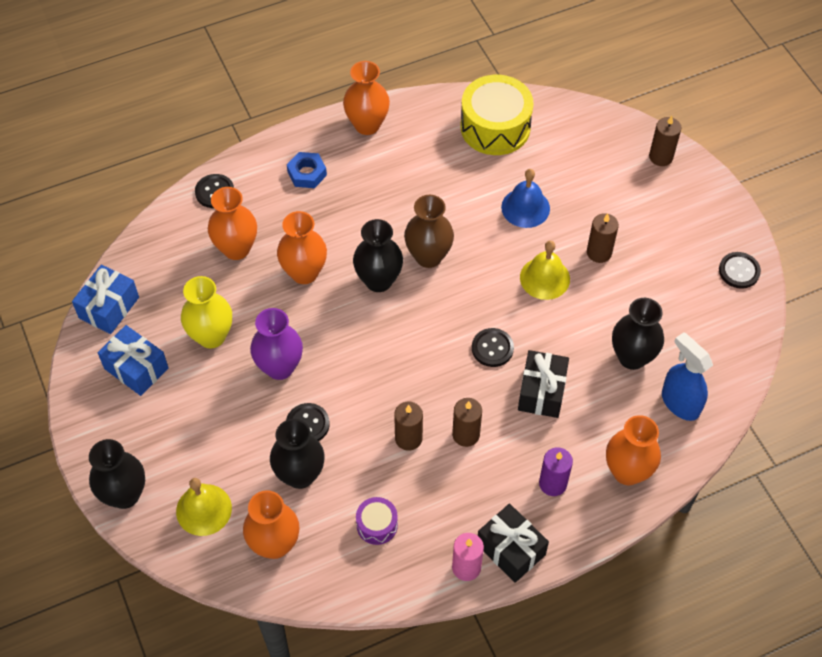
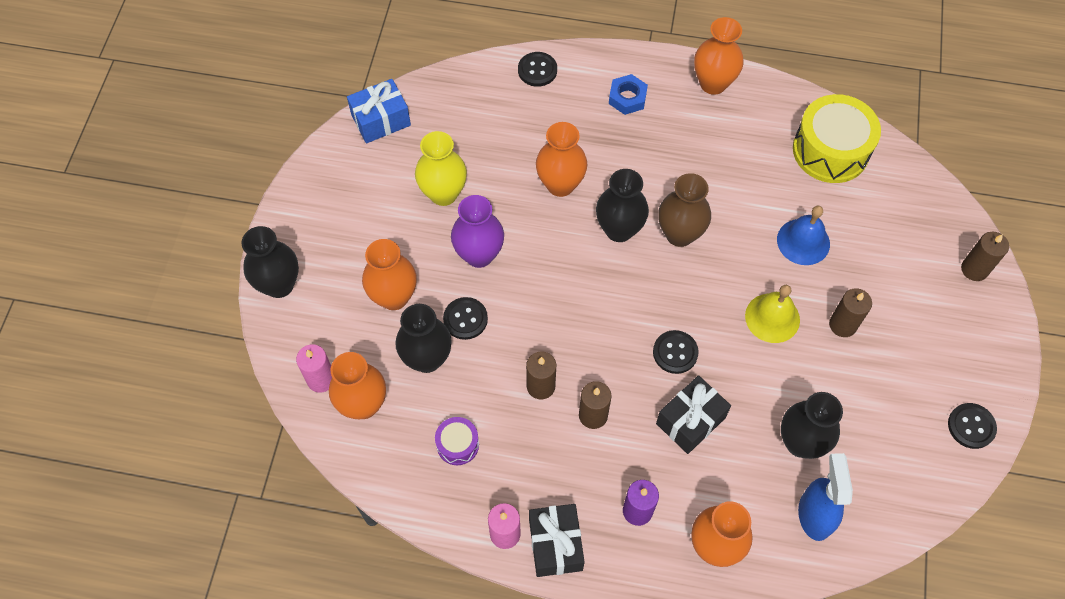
camera: 35 degrees right, 5 degrees up
blue gift [98,325,168,396] -> none
yellow bell [176,478,232,536] -> none
orange vase [208,187,257,260] -> orange vase moved to [362,239,417,310]
none -> pink candle [296,344,332,393]

